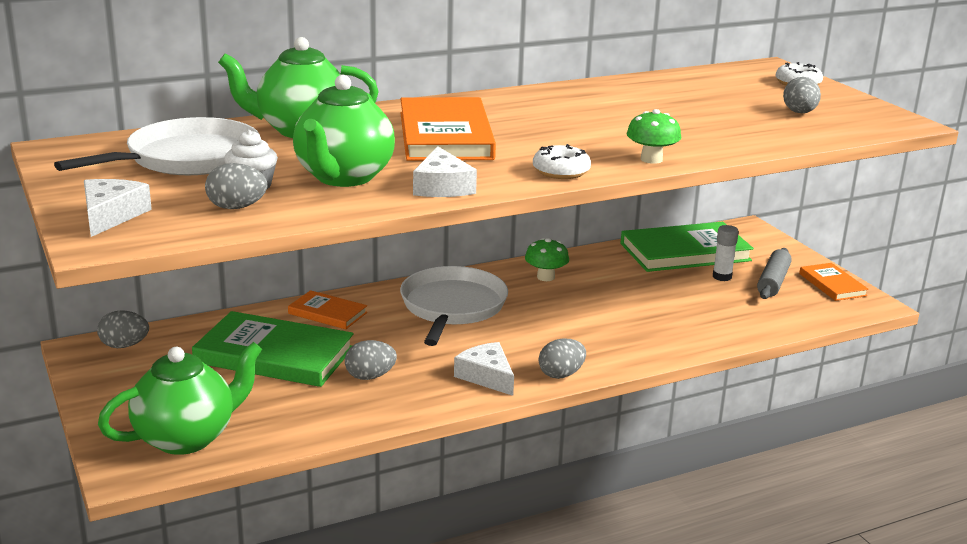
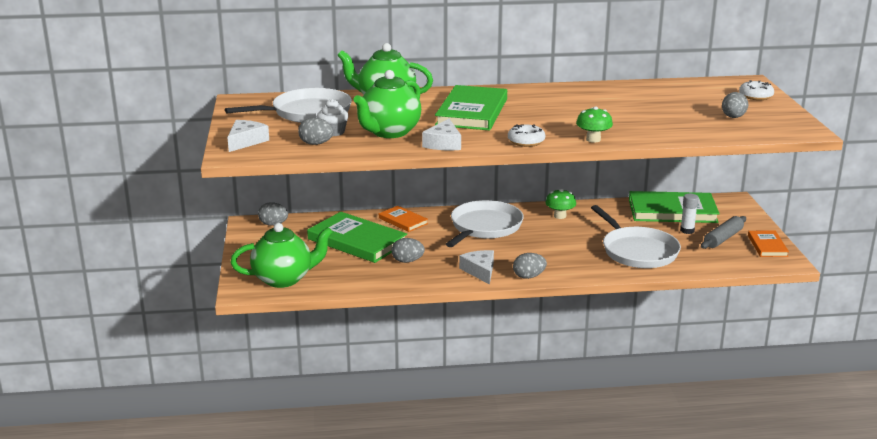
camera: 20 degrees right, 0 degrees up
orange book [401,97,496,161] -> green book [435,85,507,130]
none -> white pan [591,205,681,268]

